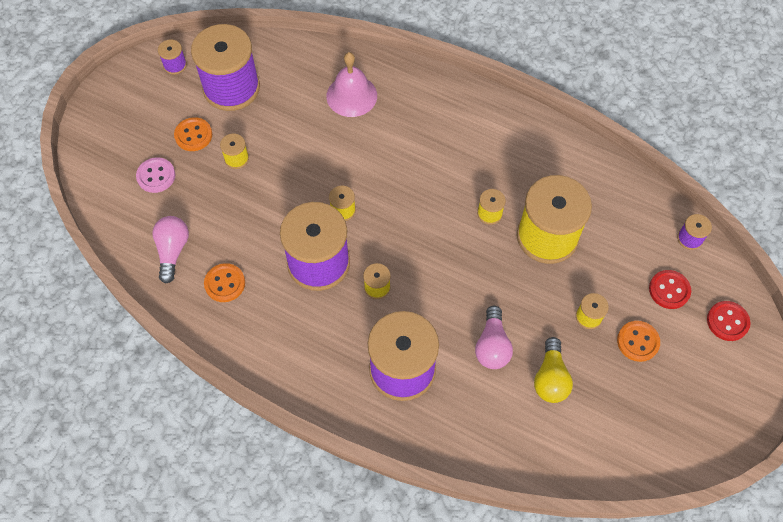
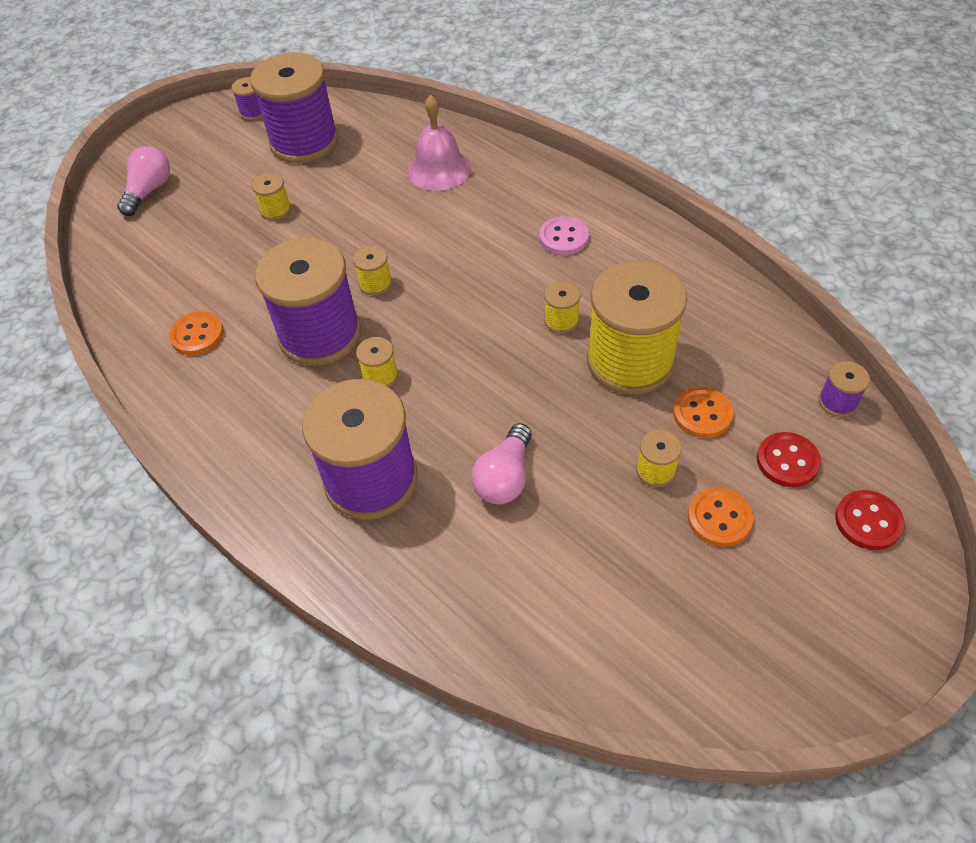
camera: 20 degrees right, 10 degrees down
pink button [136,157,175,193] -> pink button moved to [539,216,589,255]
pink light bulb [152,216,189,283] -> pink light bulb moved to [117,146,170,216]
orange button [174,117,212,151] -> orange button moved to [673,387,734,438]
yellow light bulb [534,337,573,403] -> none

